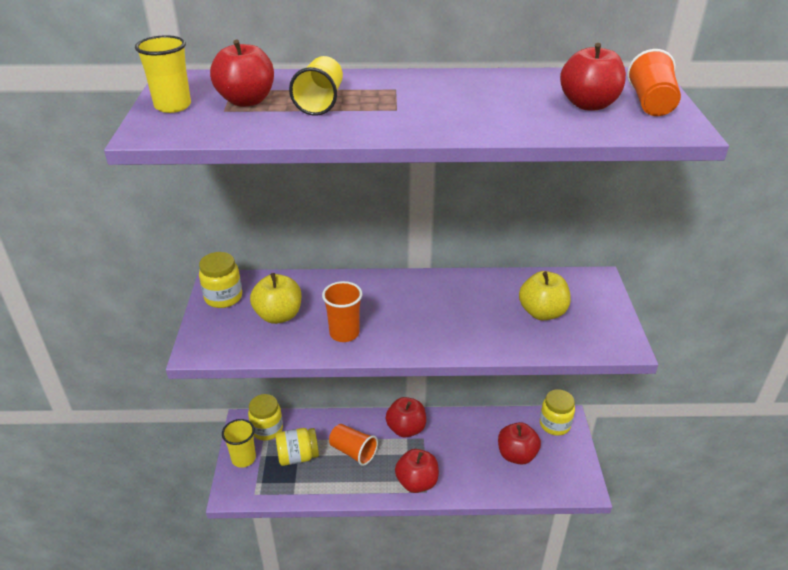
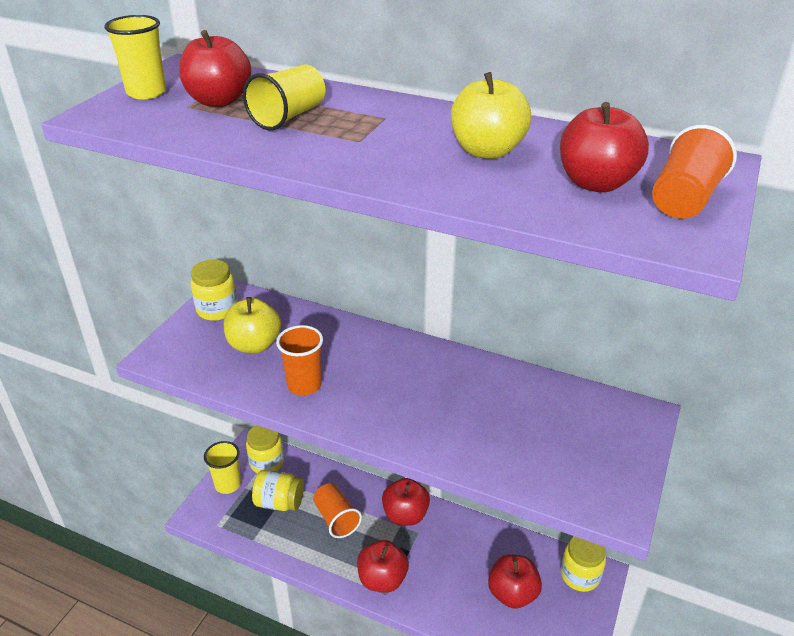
camera: 25 degrees right, 0 degrees up
yellow apple [519,271,571,320] -> yellow apple moved to [451,72,531,159]

